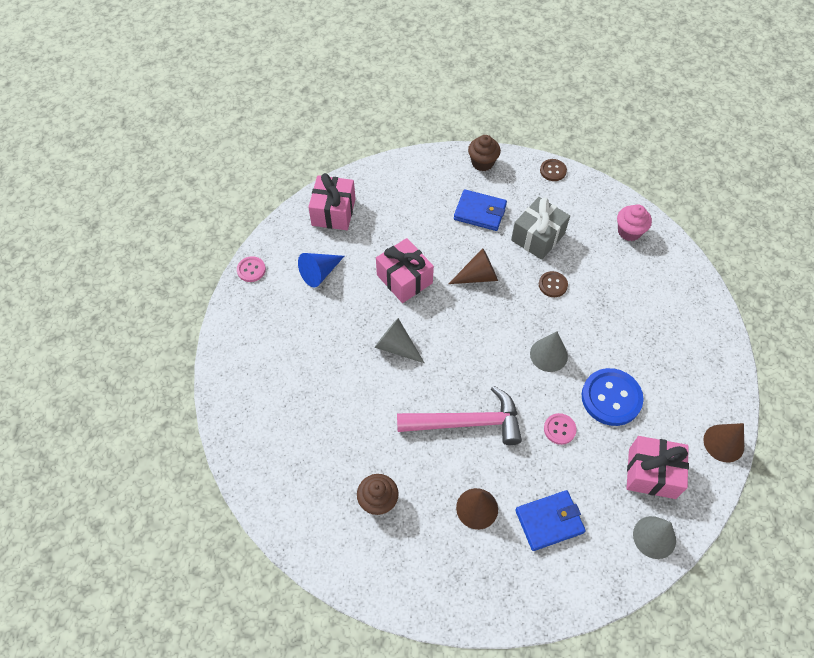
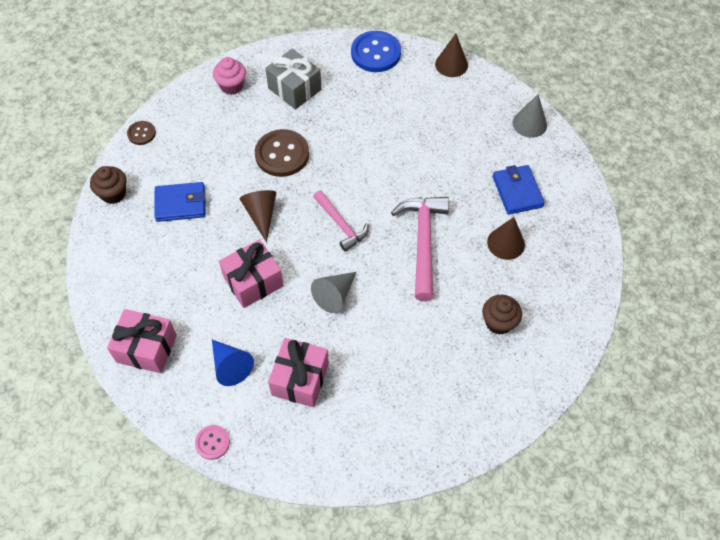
camera: 85 degrees left, 0 degrees up
blue wallet [454,189,507,231] -> blue wallet turned 60 degrees clockwise [154,182,206,222]
grey gift [511,197,570,260] -> grey gift moved to [265,49,321,110]
grey cone [530,331,568,372] -> none
brown button [539,271,568,297] -> brown button [255,129,309,177], size x1.91
pink button [544,413,577,445] -> none
blue button [582,368,644,426] -> blue button moved to [351,31,401,72]
pink gift [627,436,689,499] -> pink gift moved to [268,338,329,407]
none -> pink hammer [313,190,369,252]

